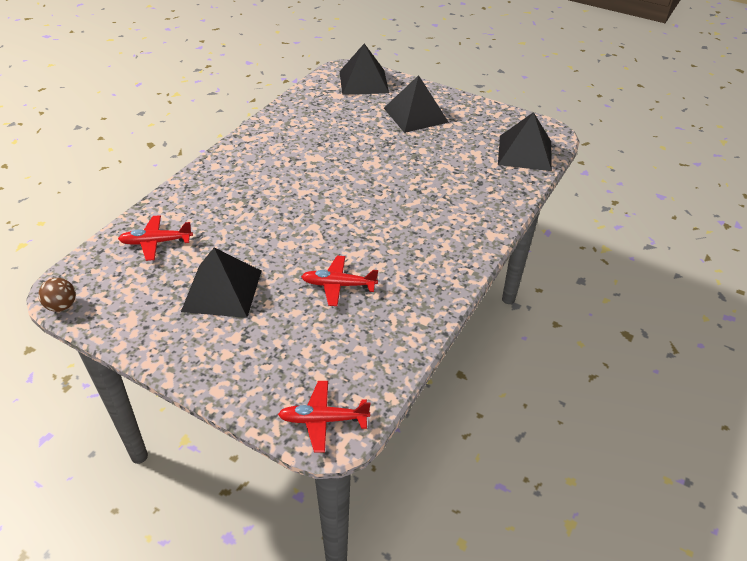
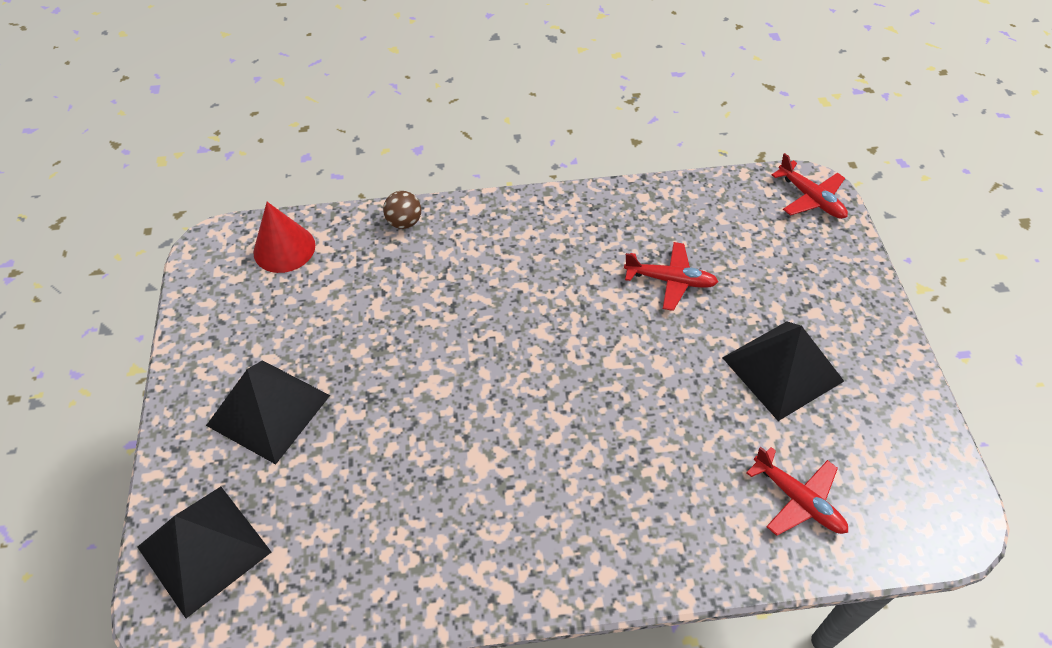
camera: 125 degrees left, 10 degrees up
brown ball [38,278,76,312] -> brown ball moved to [383,191,421,229]
red plane [301,256,378,306] -> red plane turned 45 degrees counterclockwise [624,242,718,311]
black pyramid [498,112,552,171] -> red cone [253,202,315,273]

